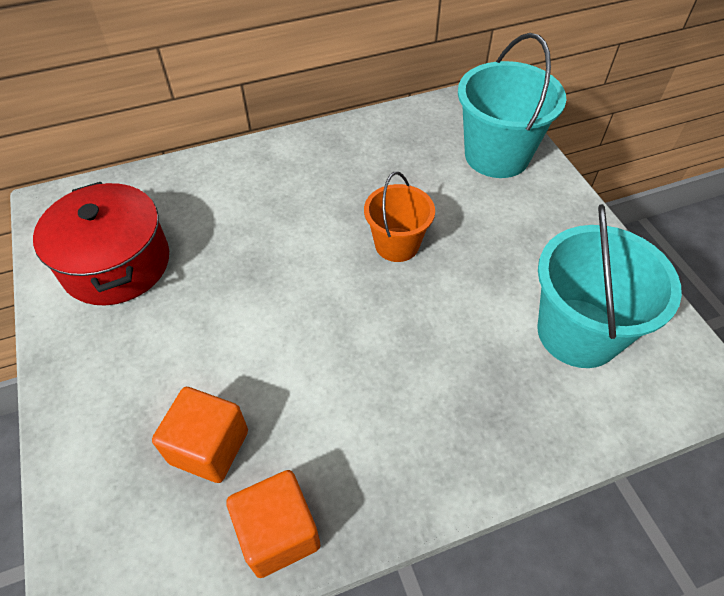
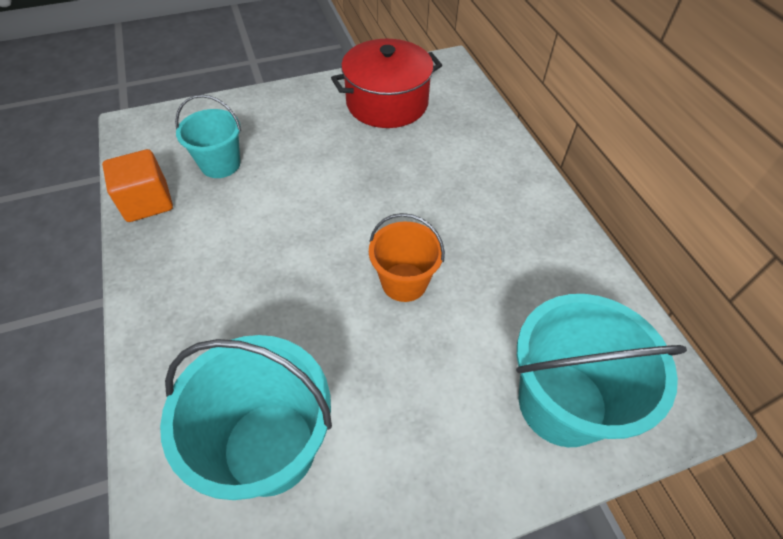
camera: 90 degrees right, 0 degrees up
orange cube [152,387,248,483] -> turquoise bucket [175,94,241,178]

